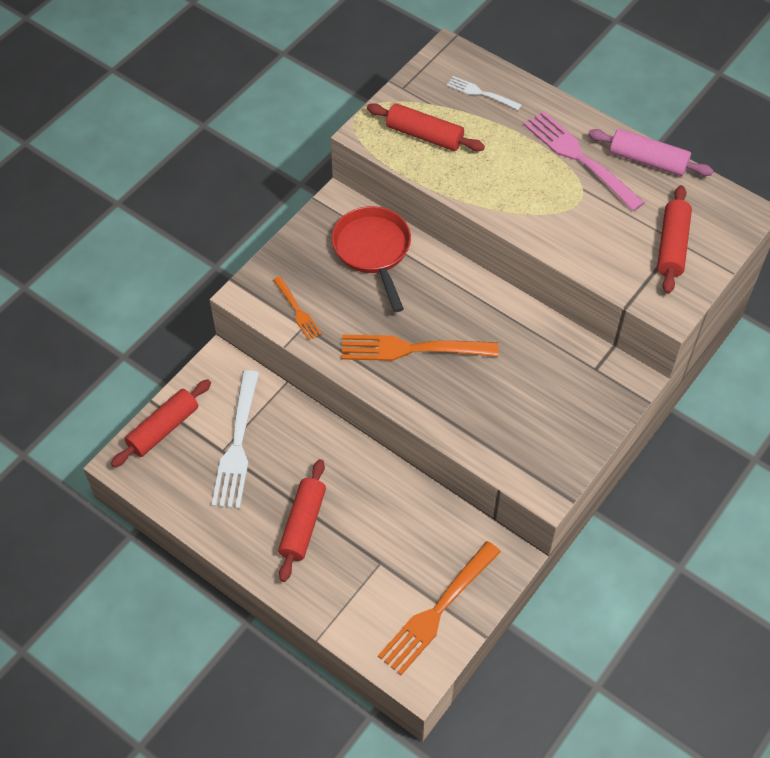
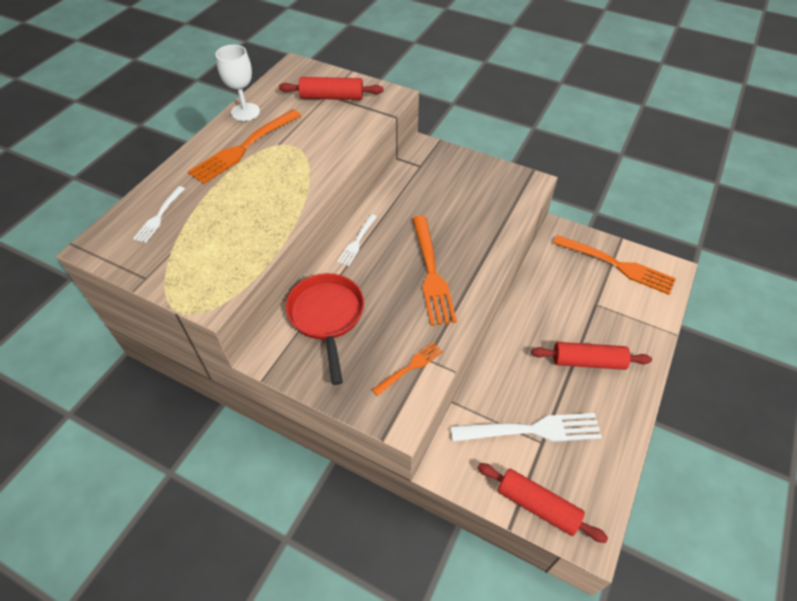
camera: 100 degrees left, 5 degrees down
red pan [332,206,411,312] -> red pan turned 105 degrees clockwise [286,273,364,385]
red rolling pin [367,103,485,151] -> none
pink fork [524,111,645,211] -> orange fork [188,109,301,184]
pink rolling pin [588,129,714,176] -> white goblet [215,45,260,121]
none -> white fork [337,214,377,266]

